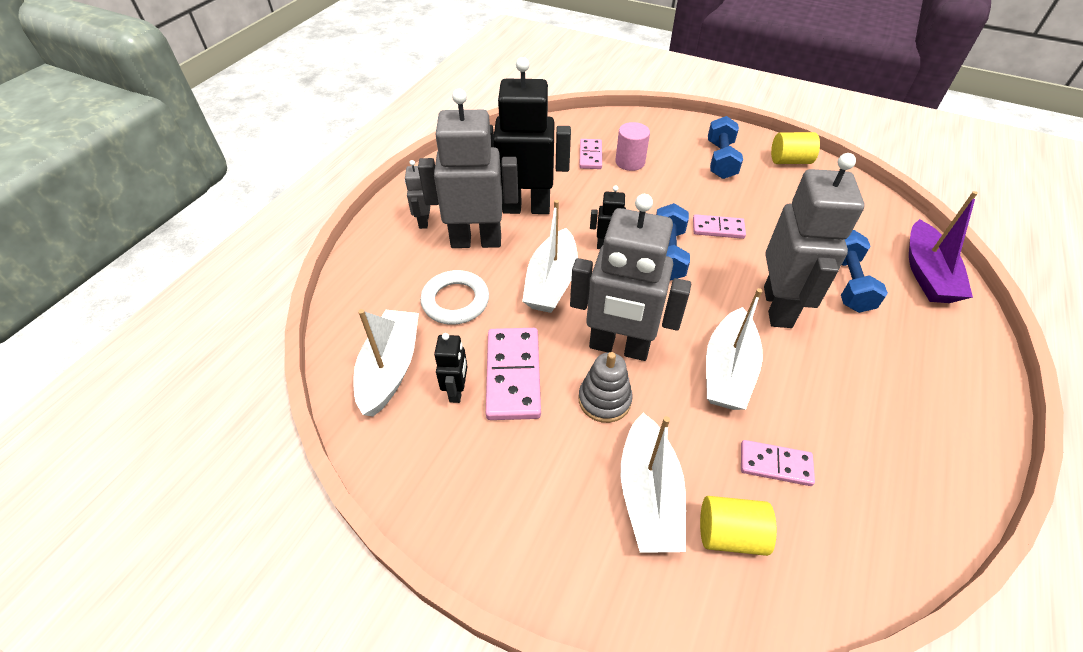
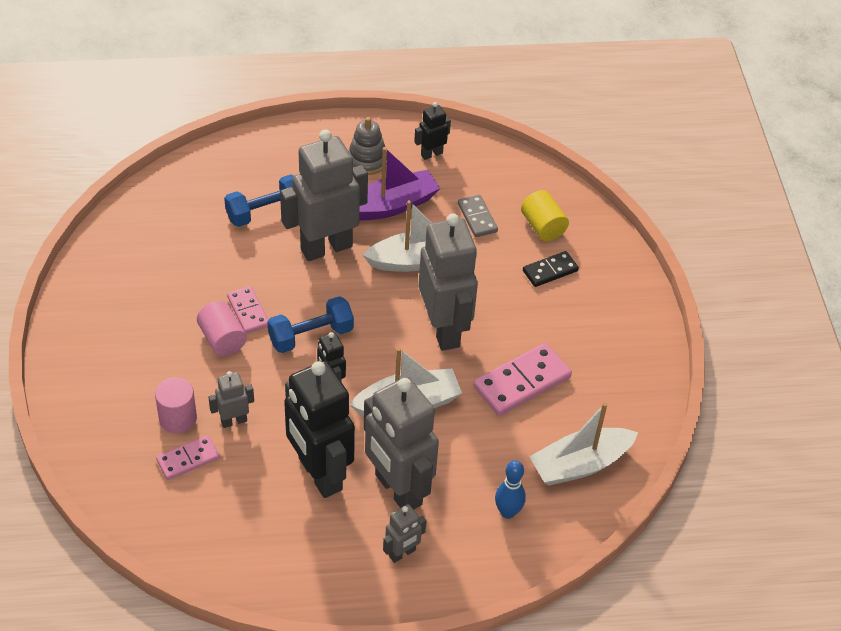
camera: 125 degrees left, 0 degrees up
white ring [420,270,489,325] -> none
black robot [434,333,468,403] -> black robot moved to [414,102,451,160]
grey stacking toy [579,352,633,423] -> grey stacking toy moved to [348,117,387,175]
white boat [621,413,686,553] -> black domino [523,251,579,287]
blue dumbbell [708,116,743,179] -> none
pink domino [741,440,815,486] -> grey domino [458,195,498,237]
yellow cylinder [771,132,820,164] -> none
purple boat [909,191,978,303] -> purple boat moved to [359,147,440,220]
none -> pink cylinder [197,301,247,356]
none -> grey robot [208,371,254,428]
none -> blue bowling pin [495,460,526,519]

